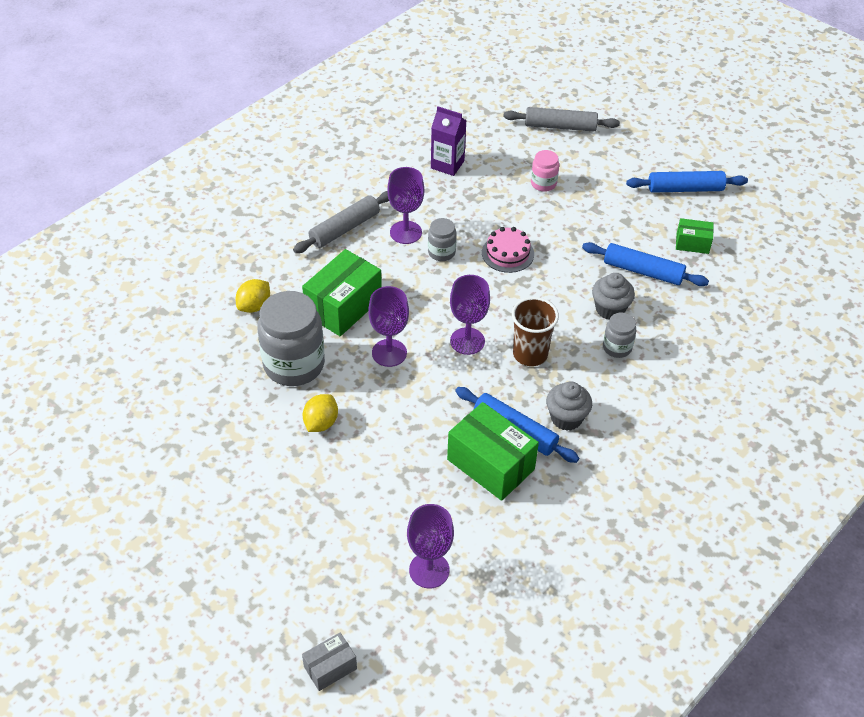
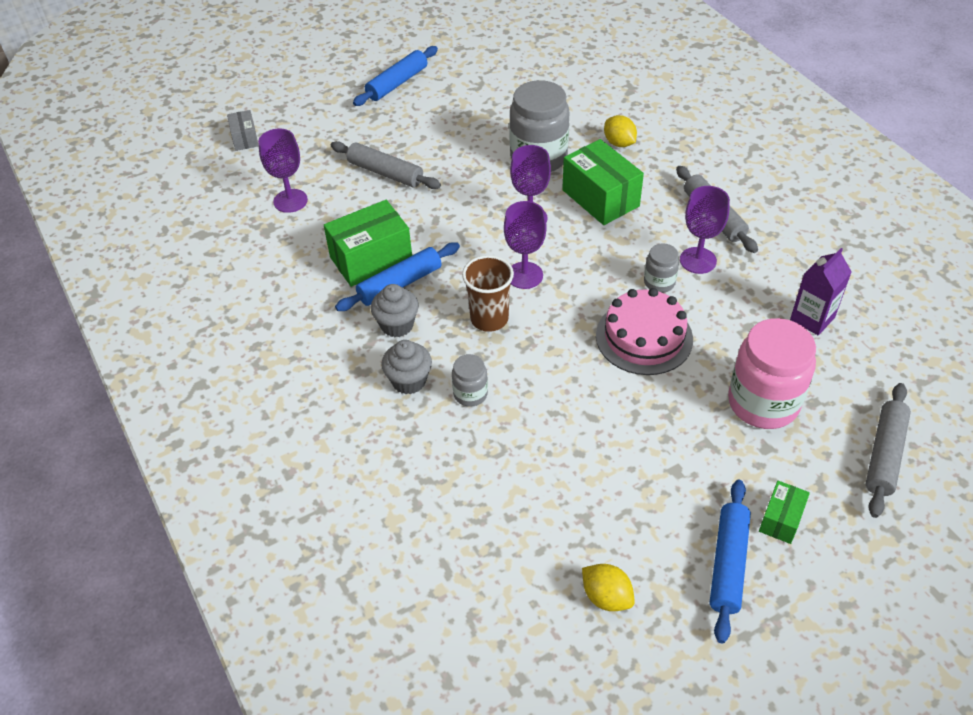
camera: 110 degrees right, 0 degrees up
yellow lemon [303,394,338,432] -> yellow lemon moved to [582,564,635,611]
pink cake [482,227,534,273] -> pink cake [596,288,693,375], size x1.54
pink jar [531,150,559,192] -> pink jar [728,318,816,429], size x2.04
blue rolling pin [582,242,709,286] -> blue rolling pin moved to [353,46,438,106]
grey cupcake [592,273,635,319] -> grey cupcake moved to [381,340,432,394]
green box [676,218,714,254] -> green box moved to [759,481,810,544]
none -> grey rolling pin [331,141,441,189]

